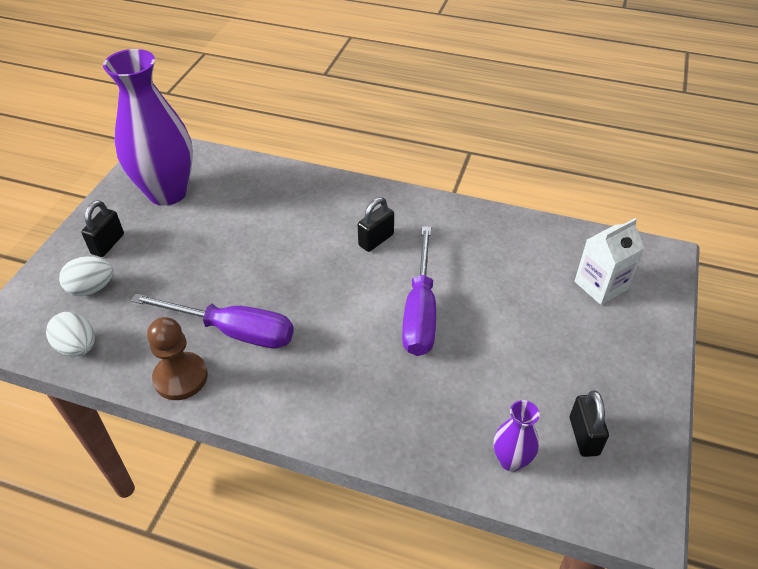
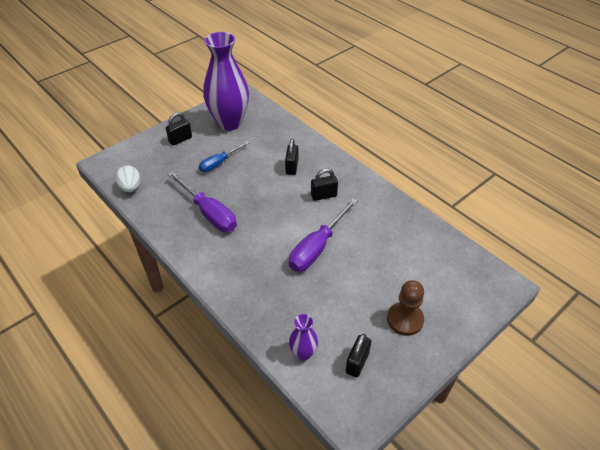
camera: 30 degrees right, 0 degrees up
white egg [59,256,114,296] -> none
brown pawn [147,317,208,400] -> brown pawn moved to [387,280,424,336]
white carton [575,218,644,305] -> none
none -> blue screwdriver [199,141,249,172]
none -> black padlock [285,139,298,175]

